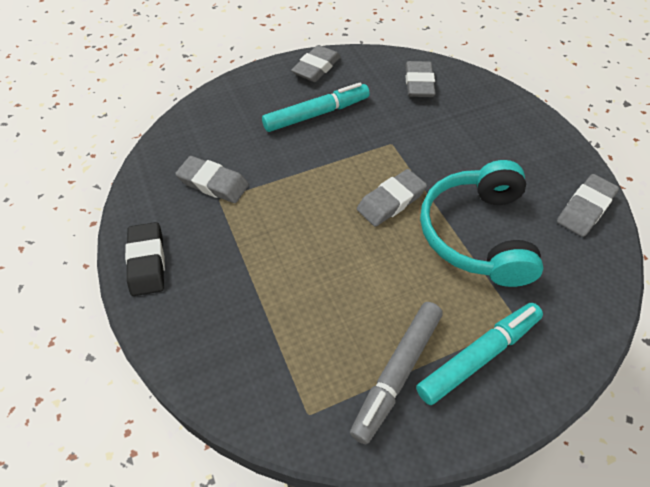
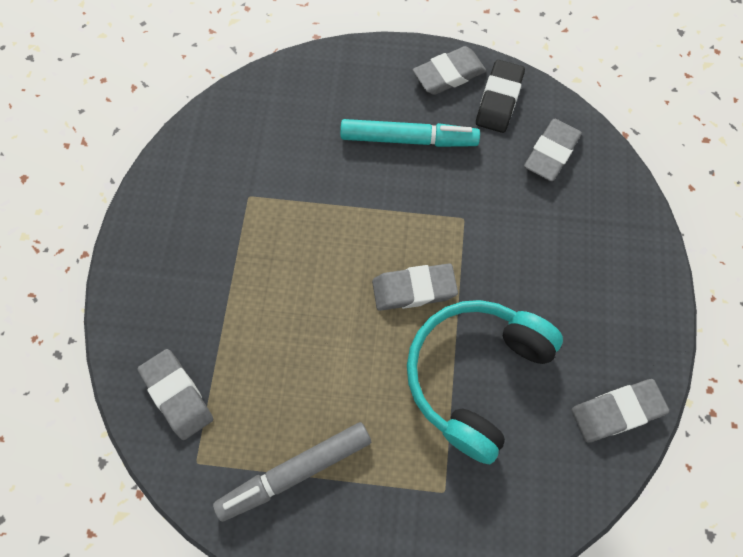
camera: 30 degrees right, 15 degrees up
black eraser [125,222,165,296] -> black eraser moved to [476,60,525,133]
grey eraser [175,156,249,203] -> grey eraser moved to [137,349,213,440]
turquoise marker [416,303,543,405] -> none

